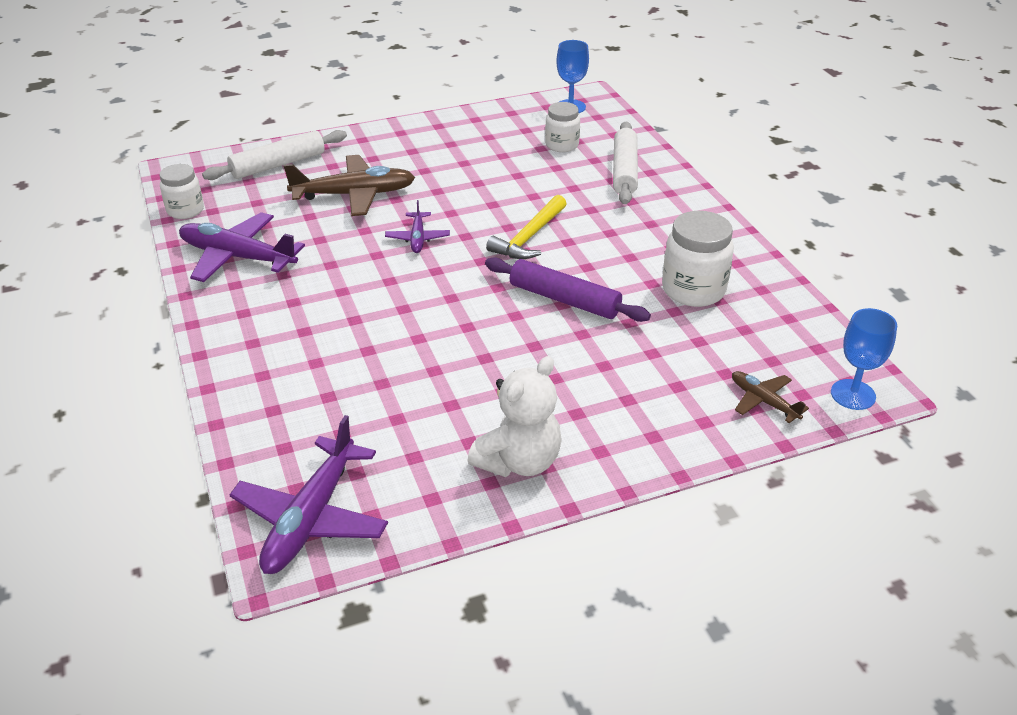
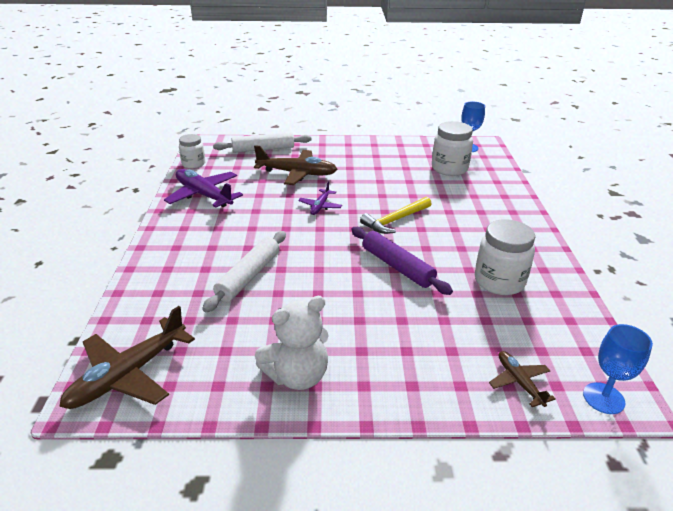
camera: 20 degrees right, 5 degrees down
purple plane [230,415,388,574] -> brown plane [59,306,195,409]
white jar [545,102,580,152] -> white jar [432,121,473,176], size x1.56
white rolling pin [613,122,638,204] -> white rolling pin moved to [202,231,286,312]

